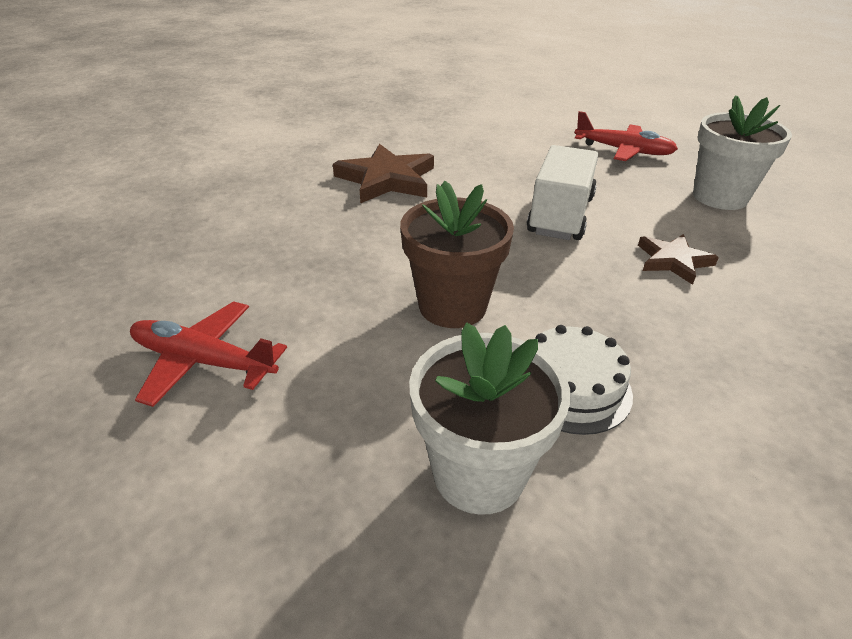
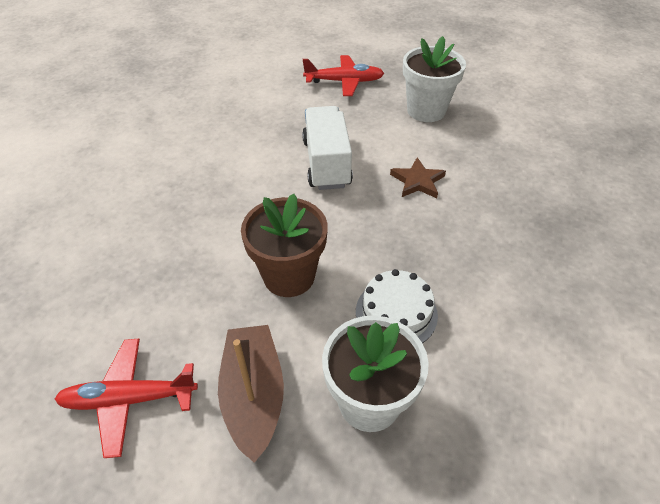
camera: 25 degrees left, 10 degrees up
brown star [333,144,434,204] -> none
none -> brown boat [218,325,284,463]

